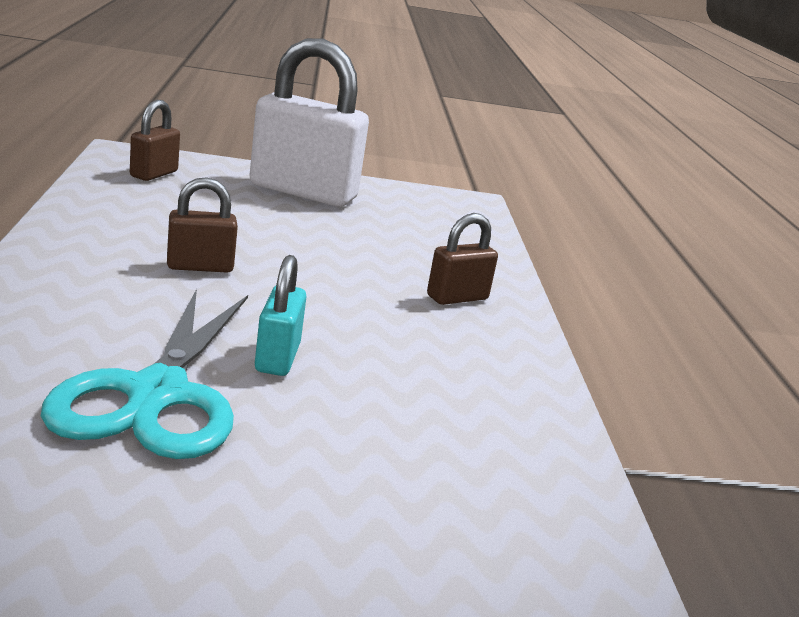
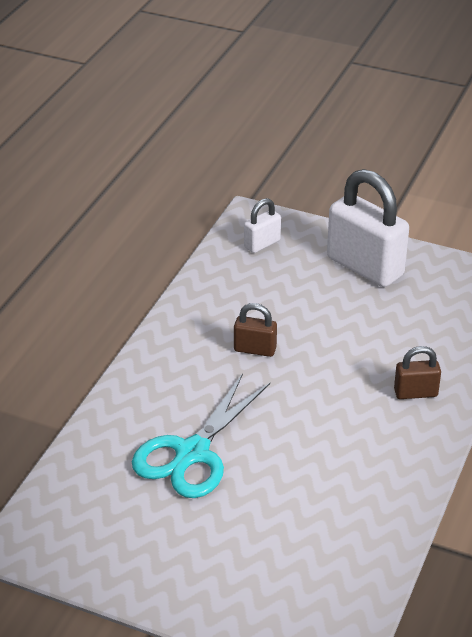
camera: 30 degrees right, 15 degrees up
brown padlock [130,100,180,181] -> white padlock [244,198,281,253]
turquoise padlock [255,255,307,376] -> none

